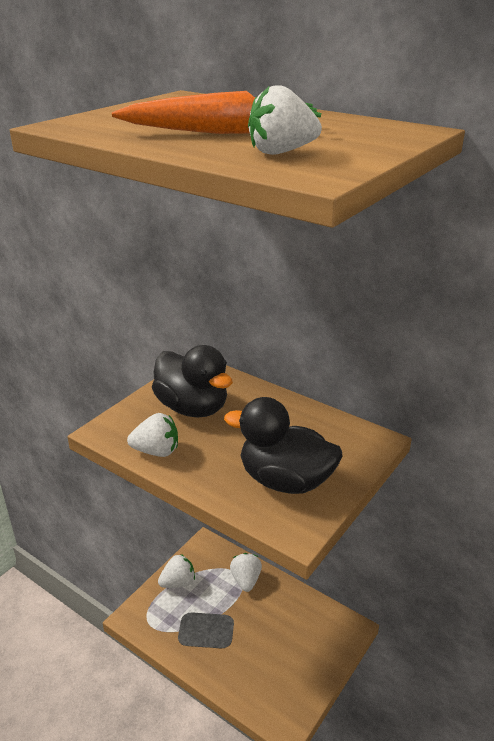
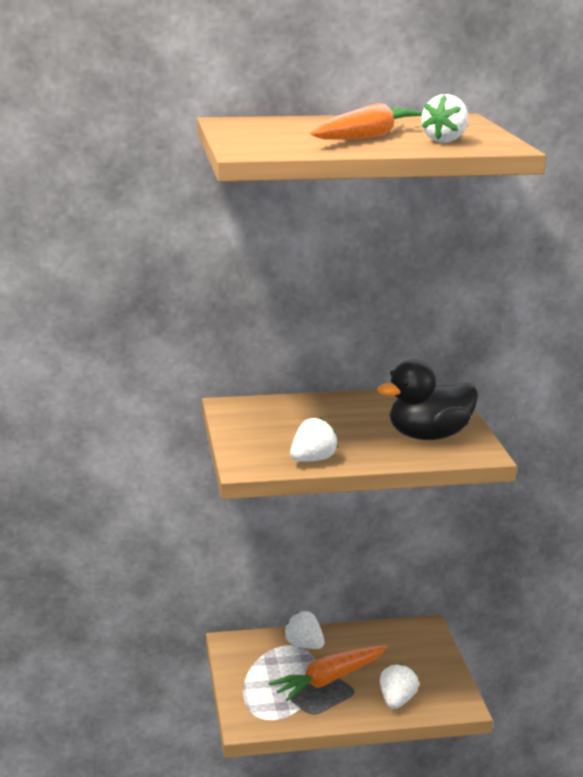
camera: 45 degrees left, 10 degrees down
black duck [152,345,233,417] -> none
white strawberry [158,554,195,588] -> white strawberry moved to [380,664,419,709]
none -> orange carrot [268,645,387,701]

